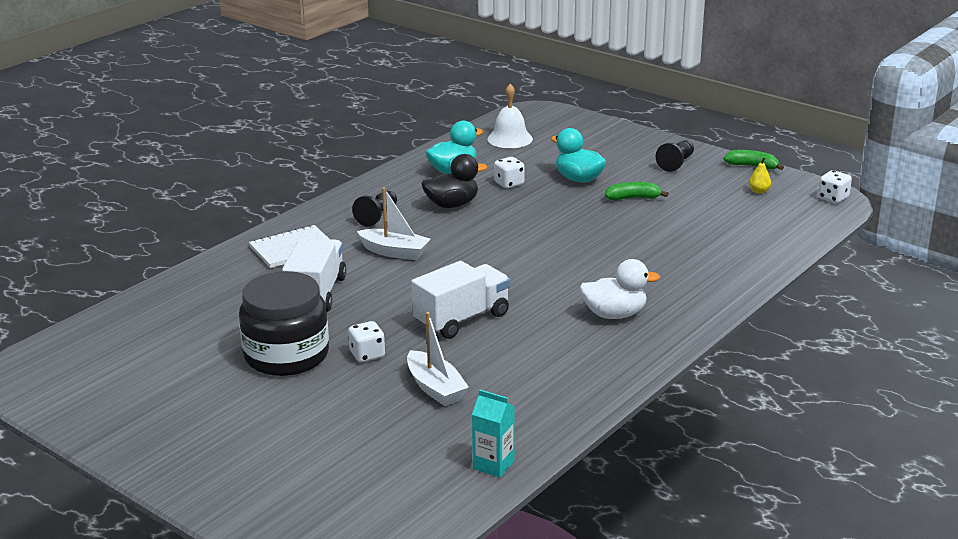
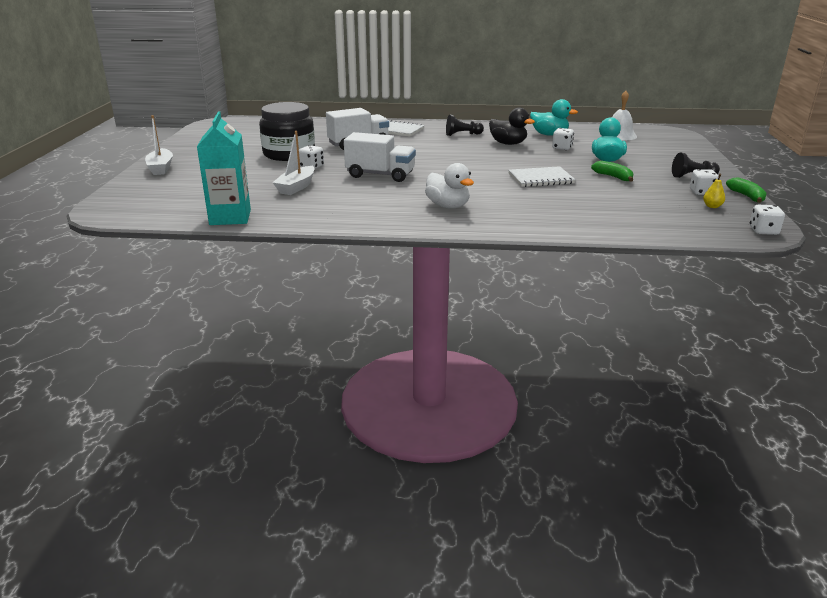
camera: 55 degrees right, 0 degrees up
white boat [357,187,430,260] -> white boat moved to [145,115,173,175]
turquoise carton [472,389,515,478] -> turquoise carton [197,111,251,225], size x1.73
none -> white notebook [509,166,576,187]
none -> white dice [690,169,719,195]

